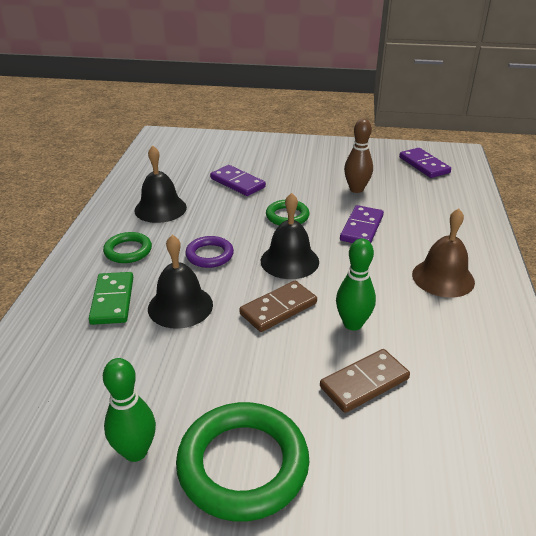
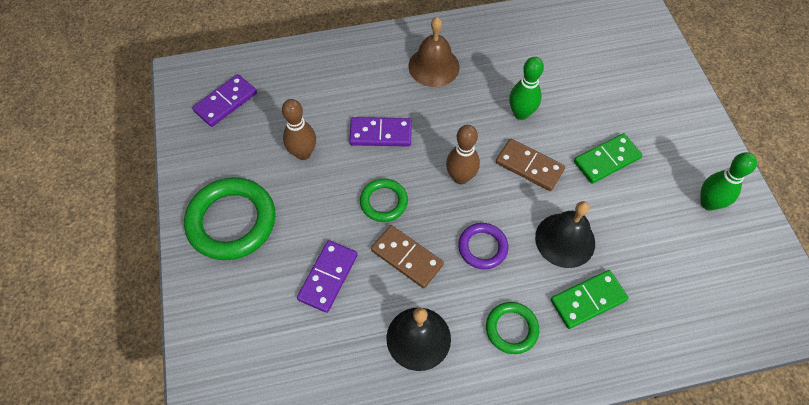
camera: 110 degrees left, 25 degrees up
green ring [176,402,309,522] -> green ring moved to [184,177,276,260]
black bell [261,193,319,279] -> brown bowling pin [446,125,480,184]
brown domino [320,349,410,413] -> brown domino moved to [371,225,444,288]
none -> green domino [574,133,643,184]

